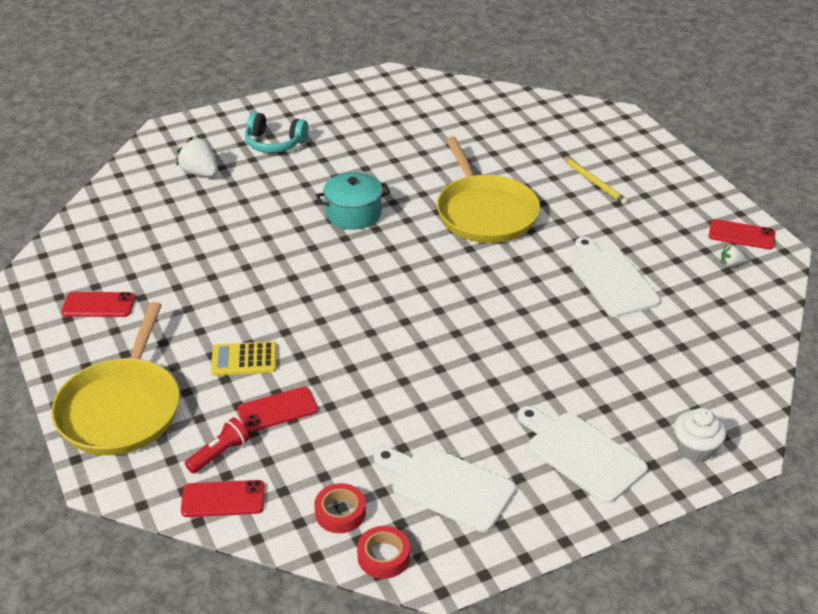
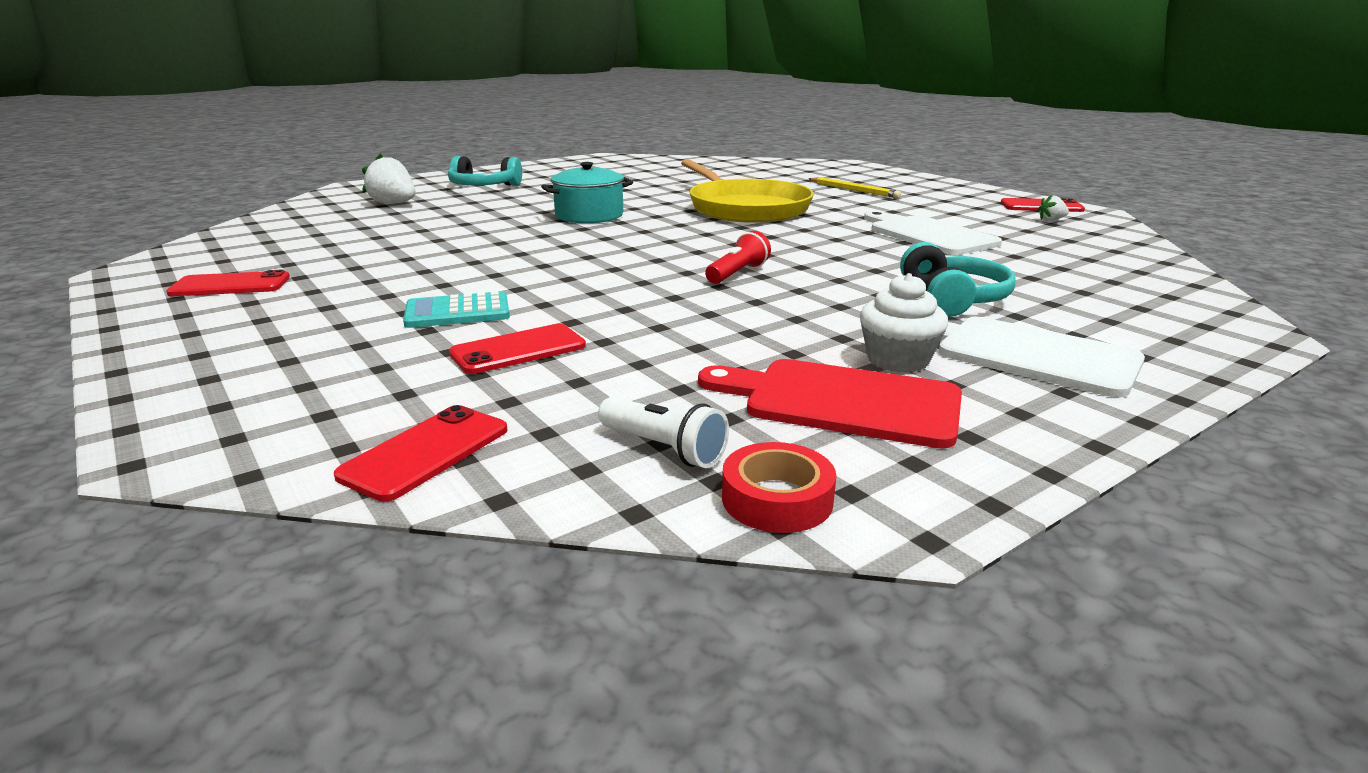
camera: 10 degrees left, 15 degrees down
yellow pan [51,302,180,455] -> none
red phone [181,480,265,517] -> red phone turned 45 degrees counterclockwise [334,405,508,502]
red flashlight [185,417,250,473] -> red flashlight moved to [705,231,771,284]
yellow calculator [211,341,277,375] -> turquoise calculator [403,291,510,328]
red tape [314,483,366,533] -> white flashlight [598,397,729,468]
white cutting board [374,445,516,532] -> red cutting board [698,359,962,448]
white cupcake [674,408,726,462] -> white cupcake moved to [860,273,948,373]
none -> turquoise headphones [900,242,1016,317]

